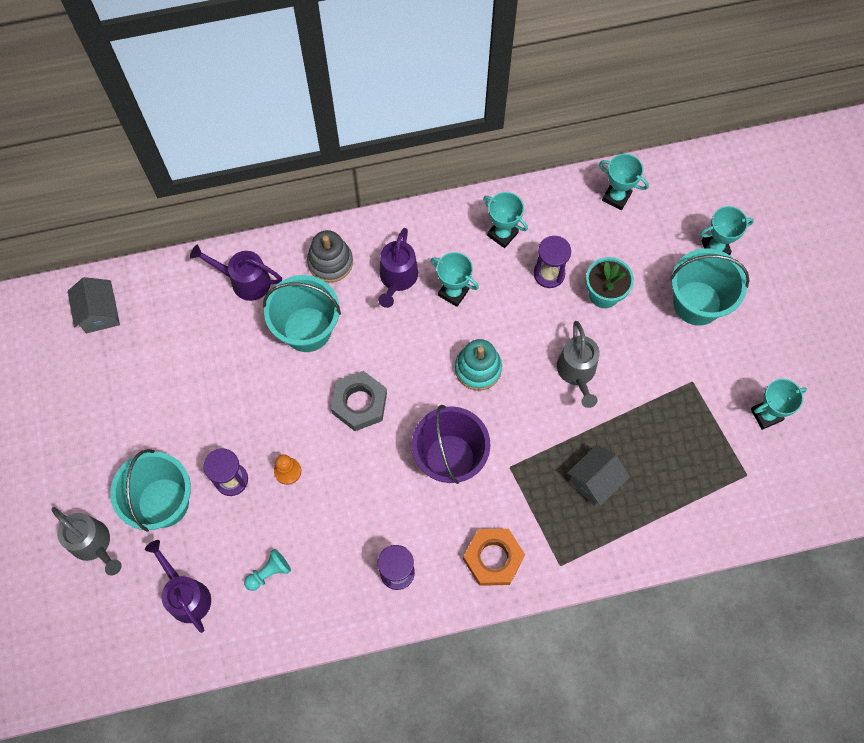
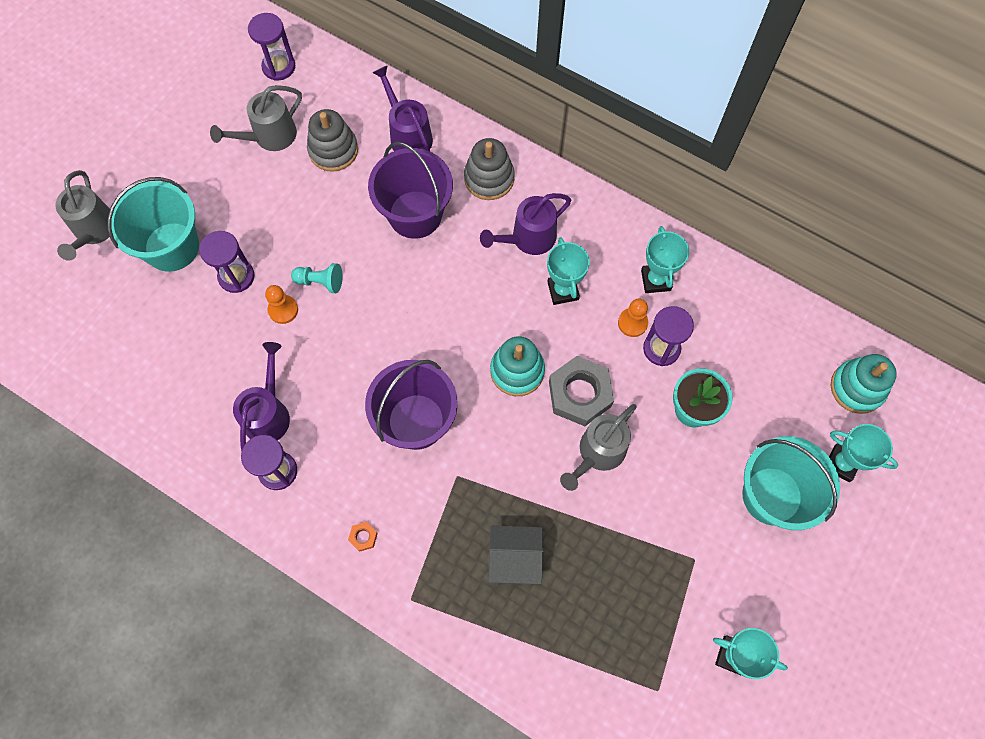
camera: 45 degrees right, 0 degrees up
grey house [68,277,120,333] -> purple hourglass [248,13,295,81]
purple watering can [145,540,211,633] -> purple watering can moved to [233,342,290,452]
turquoise pawn [244,548,291,591] -> turquoise pawn moved to [291,263,343,293]
turquoise bucket [263,275,341,352] -> purple bucket [368,142,453,239]
grey nut [331,371,387,431] -> grey nut moved to [549,356,614,426]
orange nut [463,529,525,586] -> orange nut [348,522,378,552], size x0.41
turquoise trophy [599,154,649,210] -> none
none -> grey watering can [210,85,302,151]
none -> grey stacking toy [307,109,358,172]
none -> orange pawn [618,299,648,337]
none -> turquoise stacking toy [831,354,897,414]

